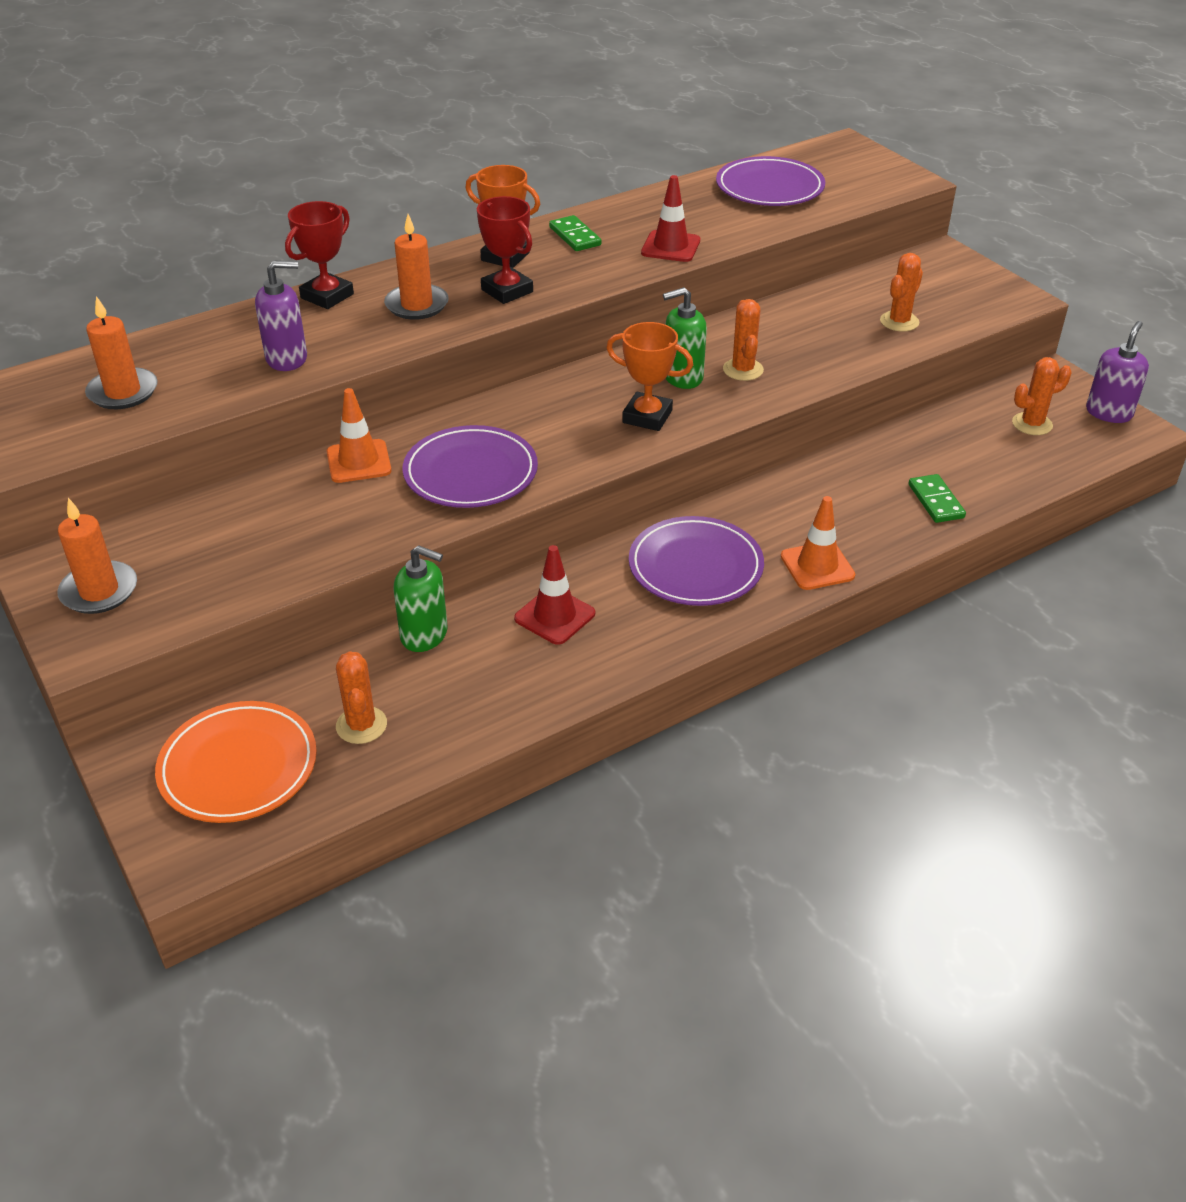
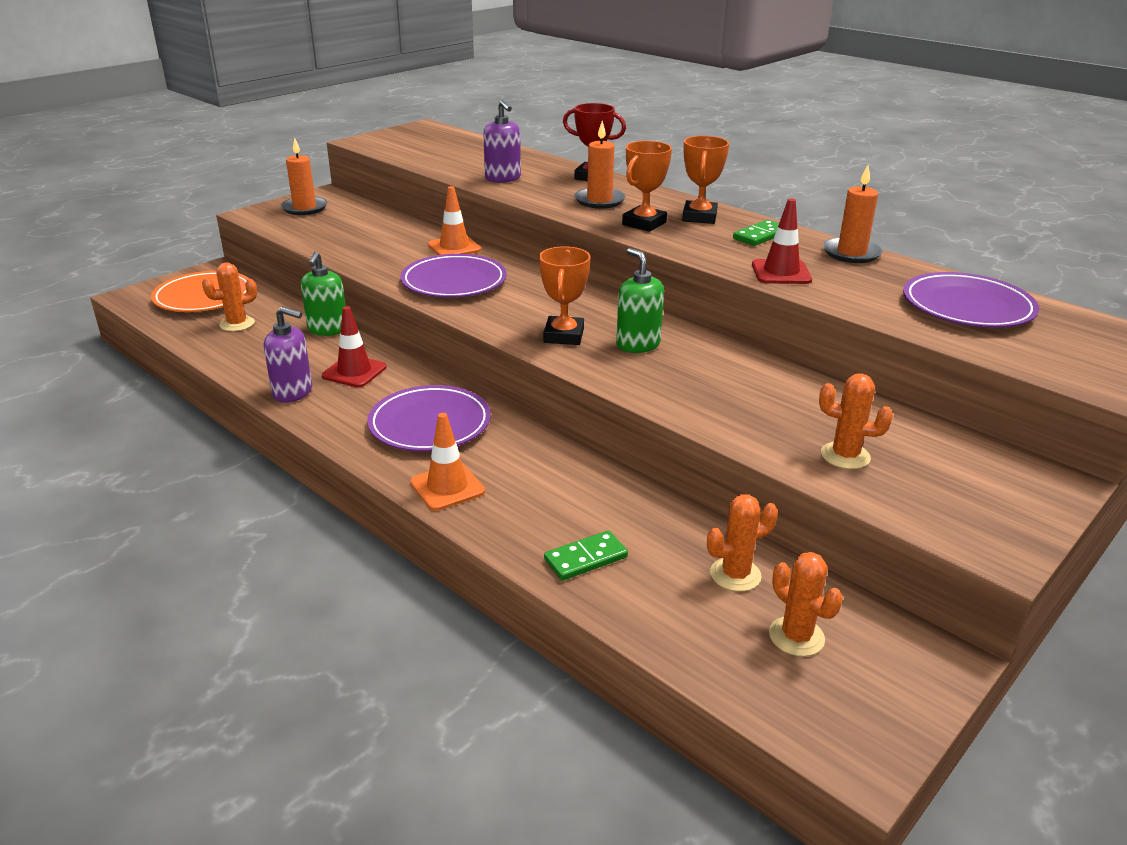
camera: 75 degrees right, 10 degrees down
orange candle [85,296,158,409] -> orange candle moved to [823,165,883,263]
red trophy [477,196,533,304] -> orange trophy [622,141,672,232]
orange cactus [723,299,764,381] -> orange cactus moved to [707,494,778,592]
purple soap dispenser [1086,321,1149,423] -> purple soap dispenser moved to [264,307,312,403]

